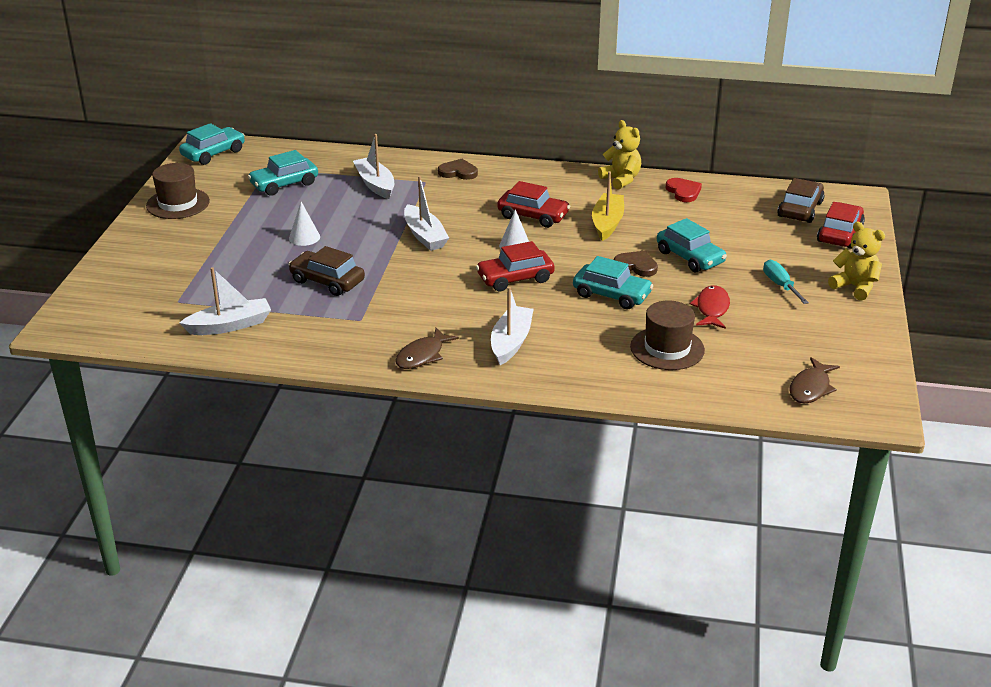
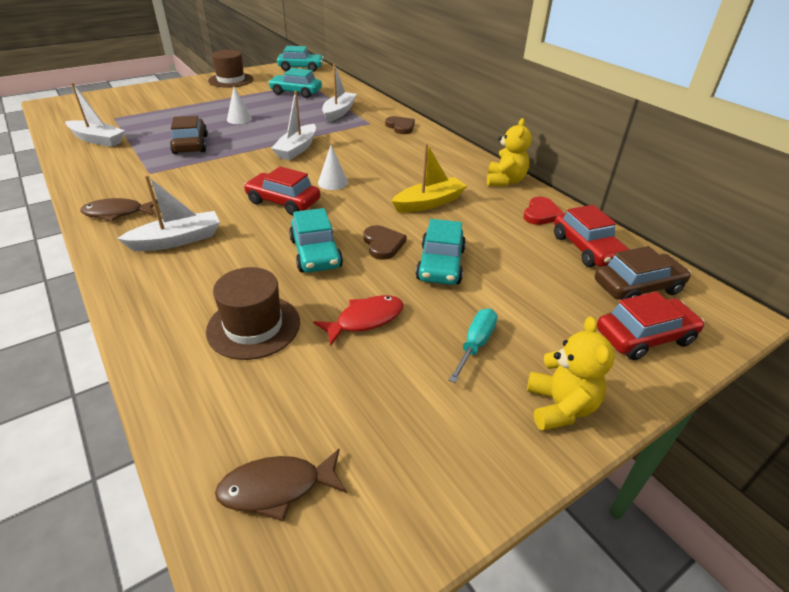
camera: 45 degrees right, 5 degrees up
red car [497,181,570,228] -> red car moved to [554,205,629,267]

